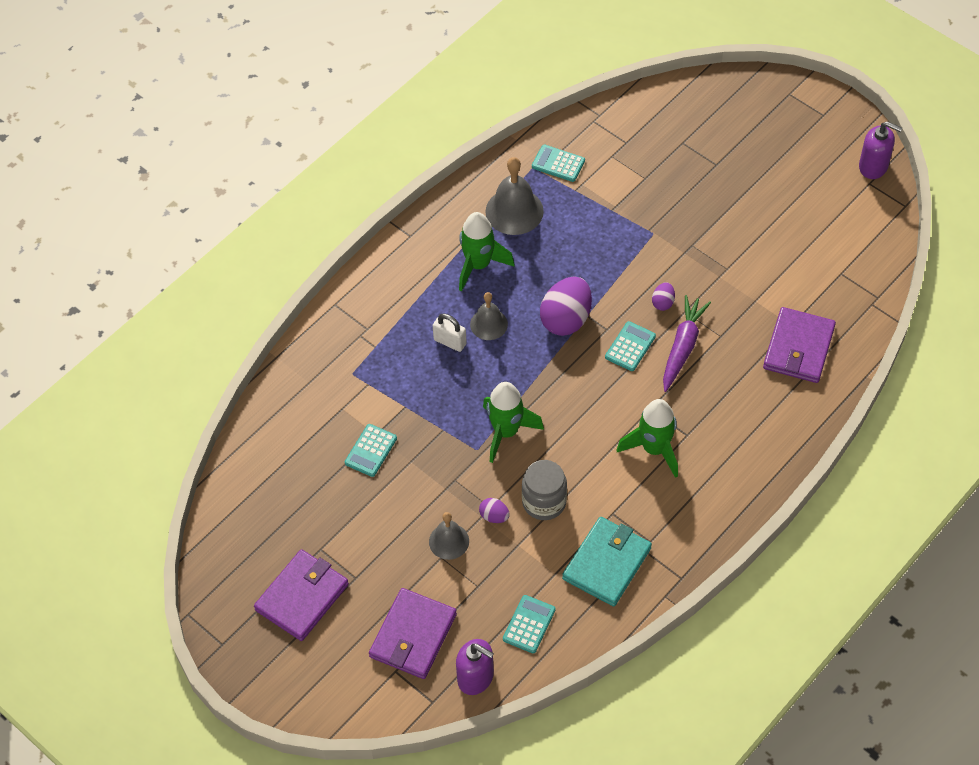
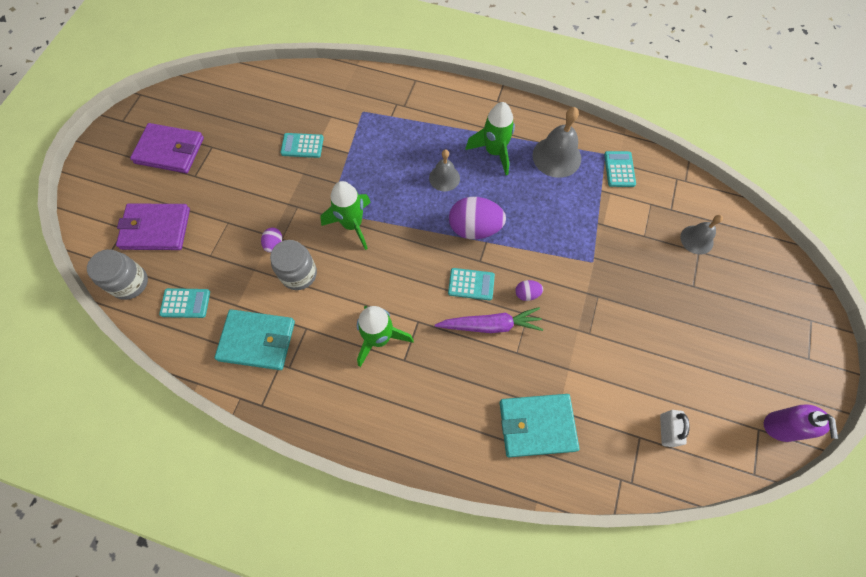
camera: 65 degrees right, 10 degrees up
grey bell [429,512,469,560] -> grey bell moved to [680,215,723,255]
white padlock [433,314,467,352] -> white padlock moved to [660,410,690,447]
purple soap dispenser [456,639,494,695] -> grey jar [87,249,148,300]
purple wallet [763,307,836,383] -> turquoise wallet [500,394,579,457]

